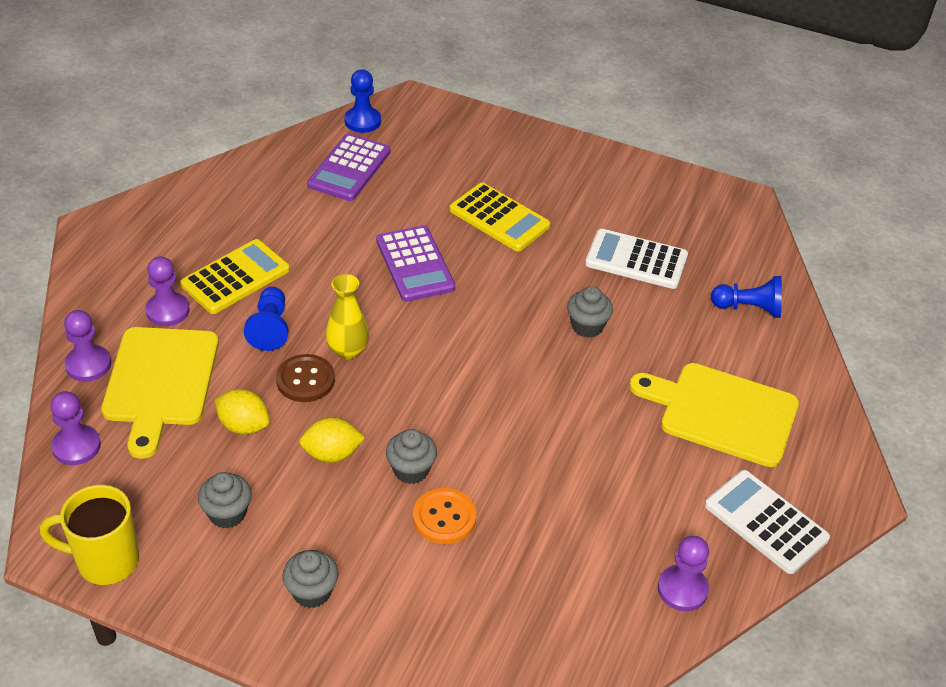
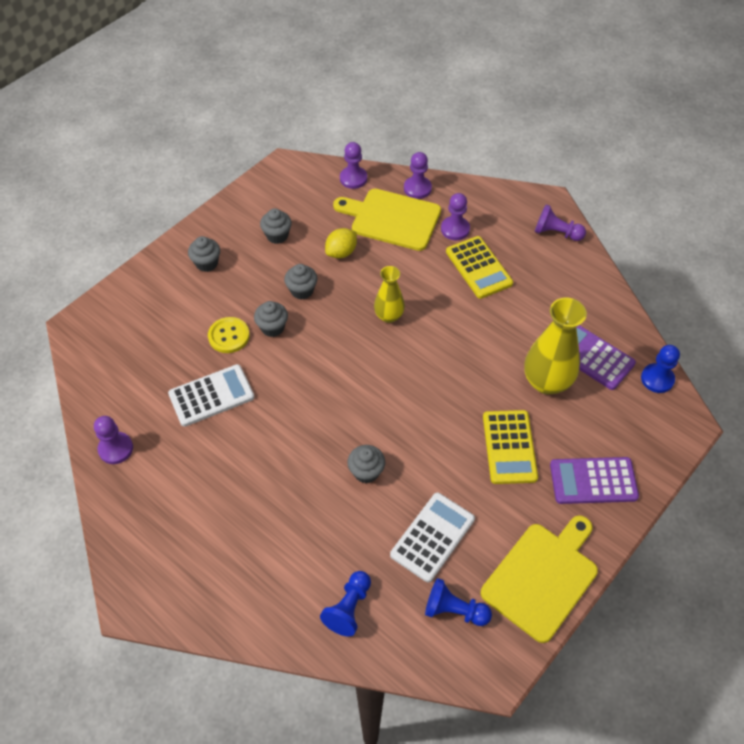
camera: 110 degrees right, 10 degrees up
yellow mug [40,485,139,585] -> none
blue pawn [244,287,289,351] -> blue pawn moved to [425,578,492,626]
brown button [276,354,335,402] -> none
yellow lemon [299,417,365,463] -> grey cupcake [284,264,317,299]
purple calculator [376,225,455,302] -> purple calculator moved to [550,457,639,504]
orange button [413,488,476,544] -> yellow button [208,317,250,353]
yellow calculator [450,183,550,251] -> yellow calculator turned 60 degrees counterclockwise [483,410,538,484]
yellow cutting board [629,363,799,467] -> yellow cutting board moved to [481,515,598,643]
white calculator [705,470,830,574] -> white calculator moved to [168,364,254,427]
none -> yellow vase [524,298,587,395]
none -> purple pawn [535,204,586,241]

